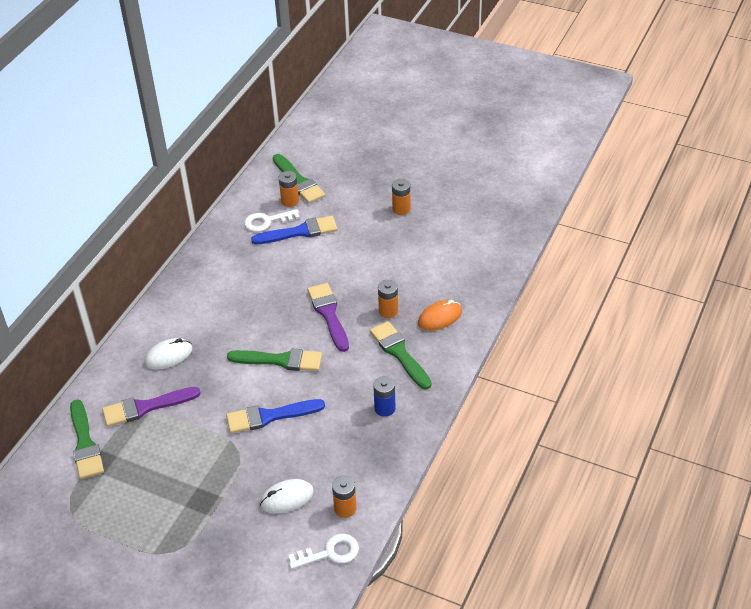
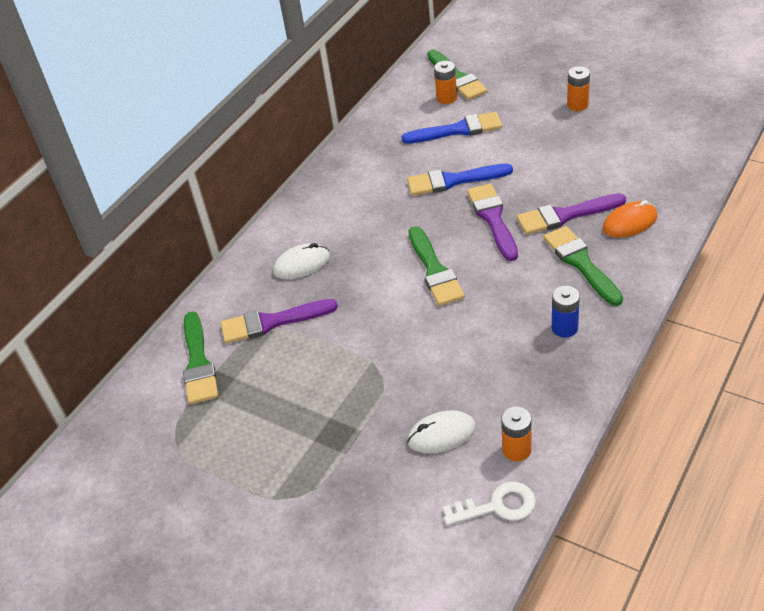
camera: 10 degrees right, 0 degrees up
blue brush [226,399,325,433] -> blue brush moved to [407,164,513,196]
green brush [227,349,322,371] -> green brush turned 60 degrees clockwise [408,226,465,306]
white key [244,209,300,232] -> none
orange battery [378,280,398,318] -> purple brush [517,193,626,235]

